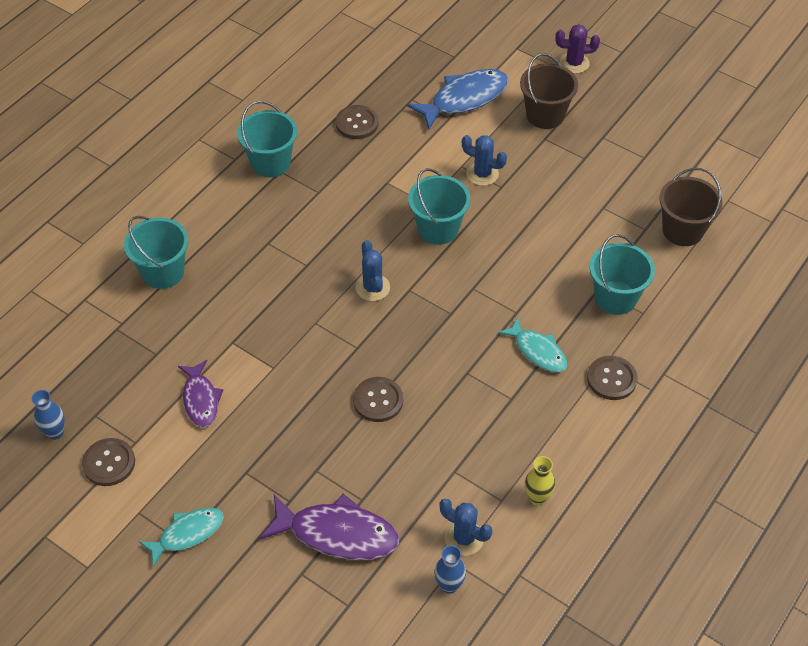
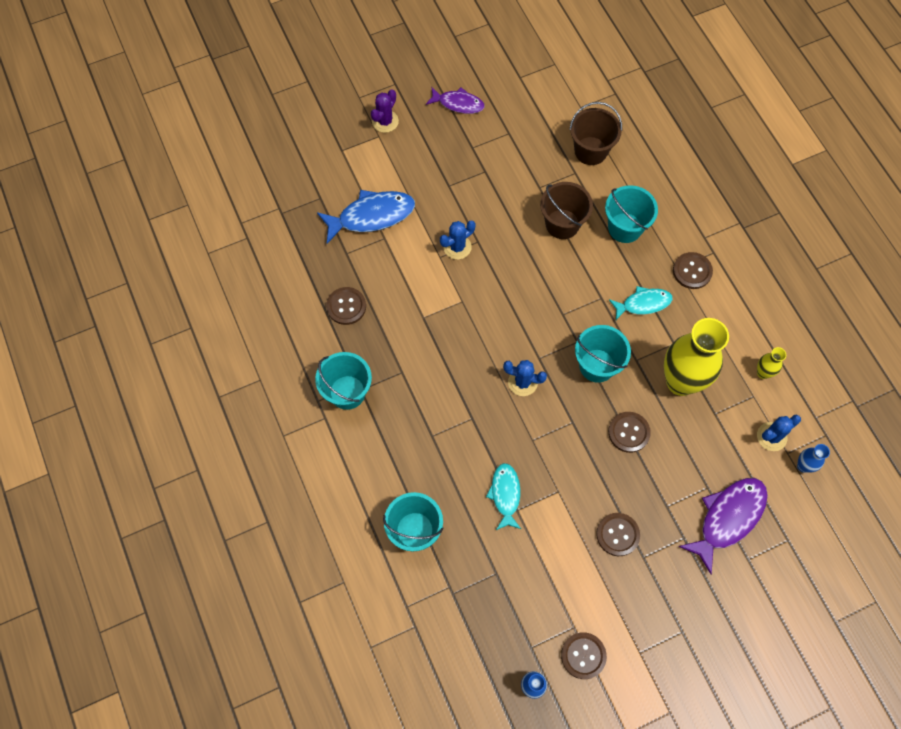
camera: 60 degrees left, 15 degrees up
turquoise fish [139,508,224,567] -> turquoise fish moved to [486,463,521,530]
purple fish [178,360,223,427] -> purple fish moved to [426,87,485,114]
blue fish [407,69,509,130] -> blue fish turned 75 degrees clockwise [317,190,415,244]
turquoise bucket [408,168,470,245] -> turquoise bucket moved to [575,325,631,383]
brown bucket [520,53,578,129] -> brown bucket moved to [540,182,593,239]
none -> brown button [596,513,640,556]
none -> yellow vase [664,318,729,396]

